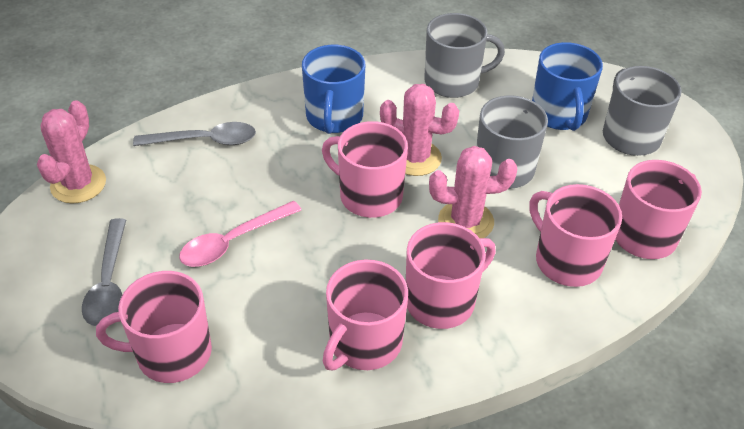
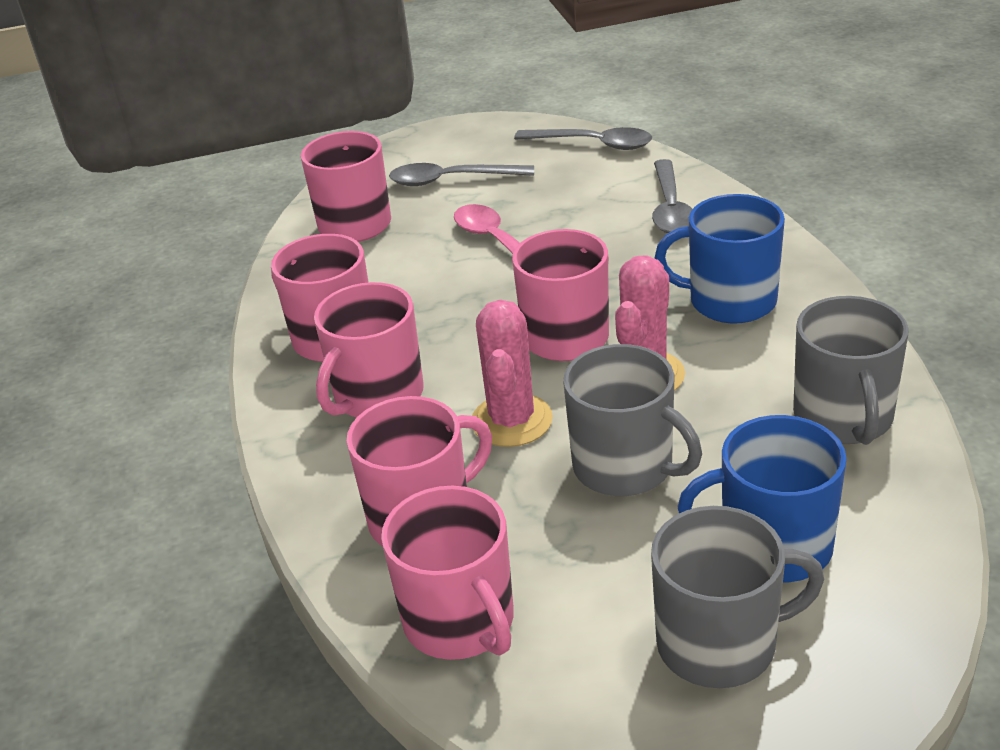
camera: 100 degrees right, 10 degrees down
pink cactus [37,100,106,204] -> grey spoon [514,127,652,150]
pink mug [406,222,496,329] -> pink mug turned 60 degrees clockwise [314,282,424,417]

